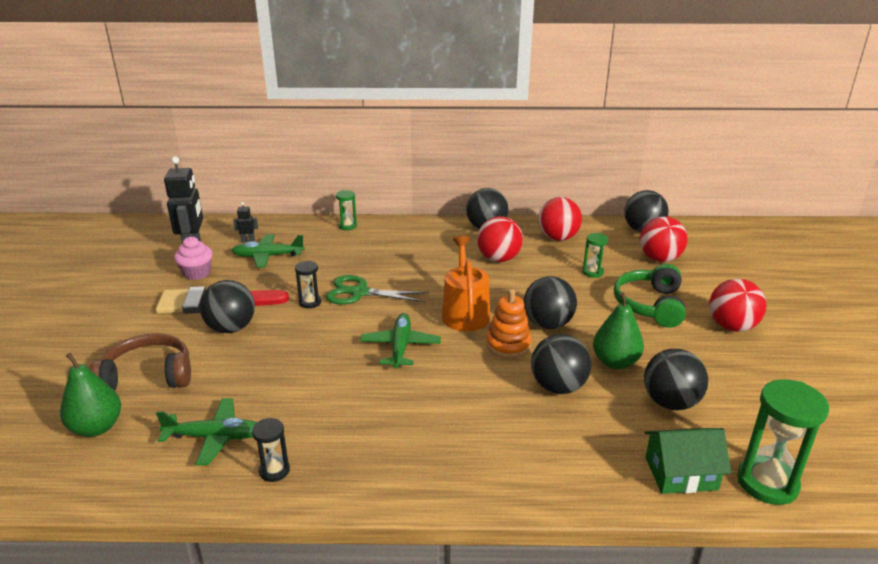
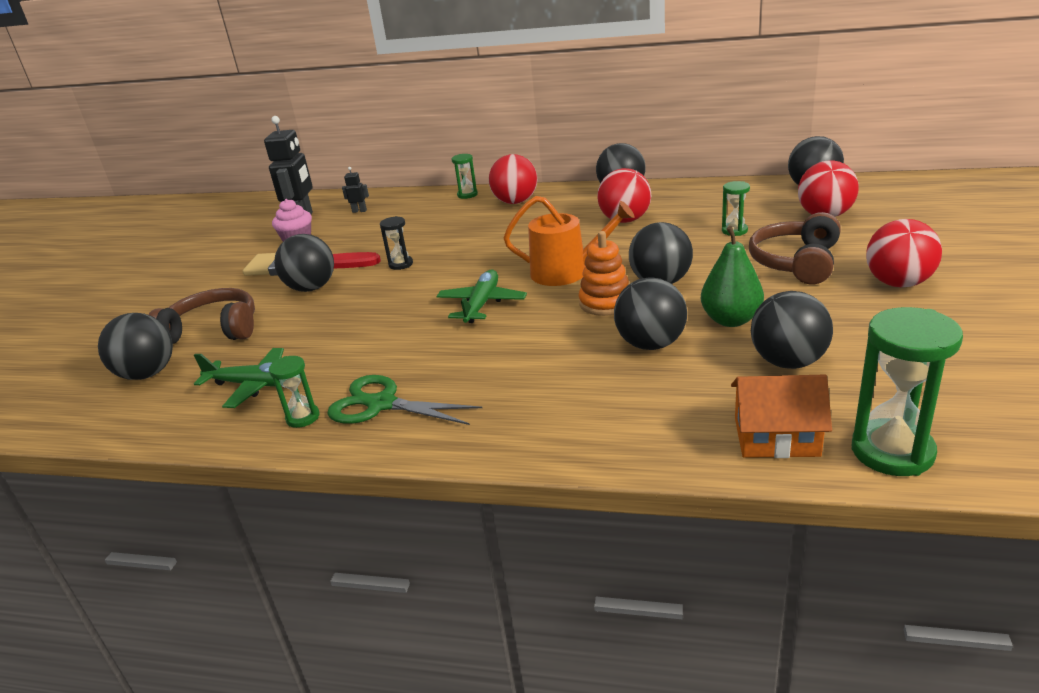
camera: 15 degrees right, 0 degrees up
green pear [60,353,121,437] -> black ball [98,313,173,380]
green plane [231,234,305,268] -> none
black hourglass [252,418,290,482] -> green hourglass [269,356,319,428]
green scissors [325,275,429,304] -> green scissors moved to [327,375,482,425]
orange watering can [442,236,490,331] -> orange watering can turned 90 degrees clockwise [504,196,634,286]
red ball [538,197,582,241] -> red ball moved to [489,154,537,204]
green headphones [614,264,686,328] -> brown headphones [749,212,841,284]
green house [644,428,731,494] -> orange house [731,374,832,458]

